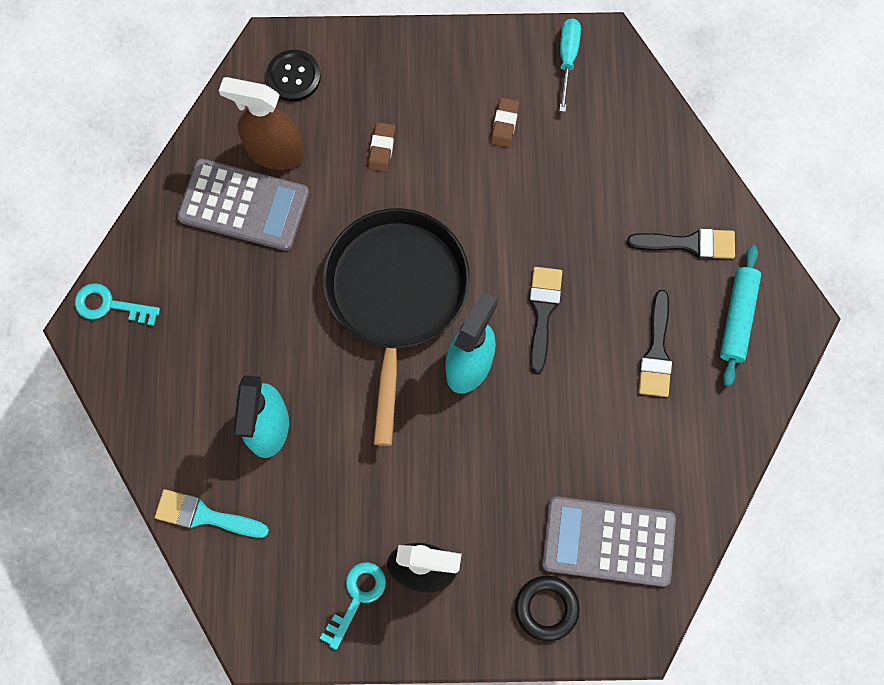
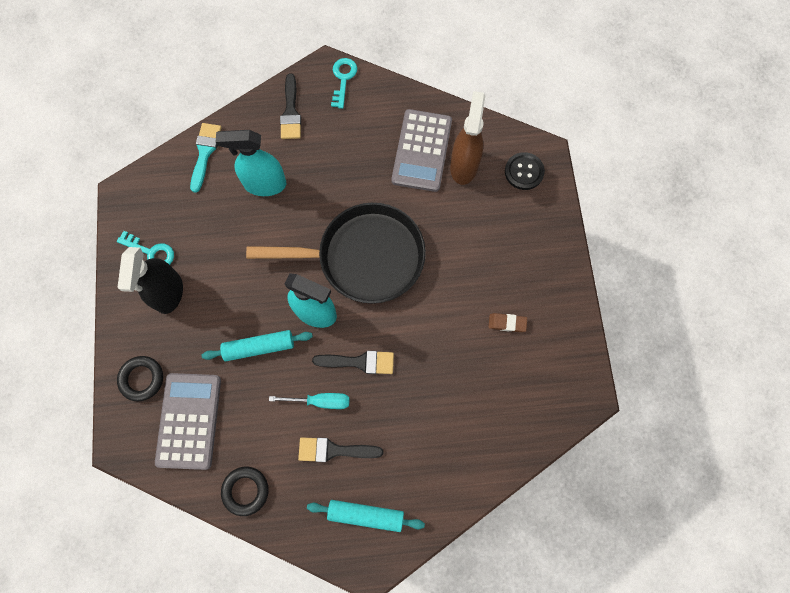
camera: 85 degrees right, 0 degrees up
brown eraser [368,122,396,172] -> none
turquoise screwdriver [559,19,581,112] -> turquoise screwdriver moved to [269,393,349,409]
black brush [627,228,735,259] -> black brush moved to [280,74,301,139]
none -> turquoise rolling pin [201,330,313,361]
none -> black ring [221,467,269,516]

